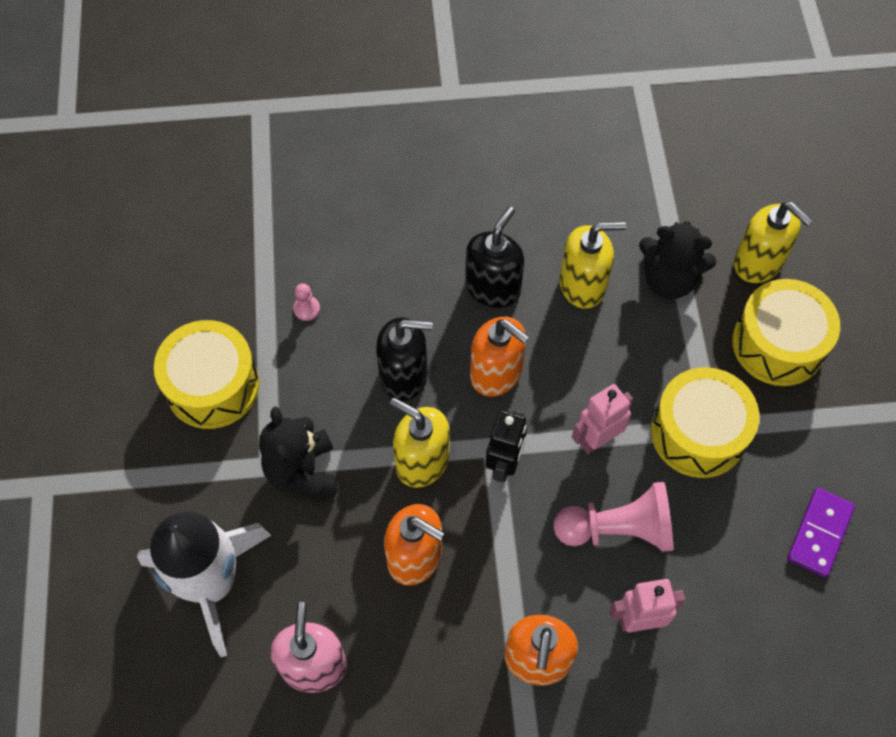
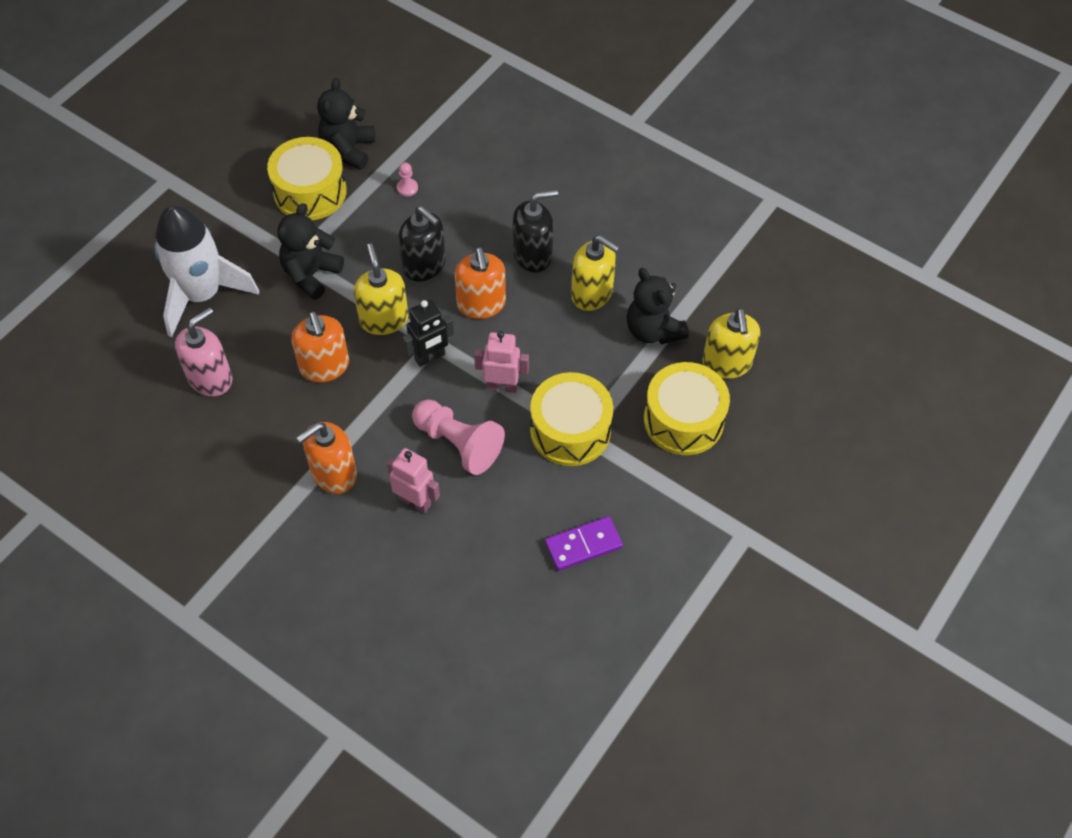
camera: 40 degrees right, 5 degrees down
none -> black teddy bear [317,78,375,169]

